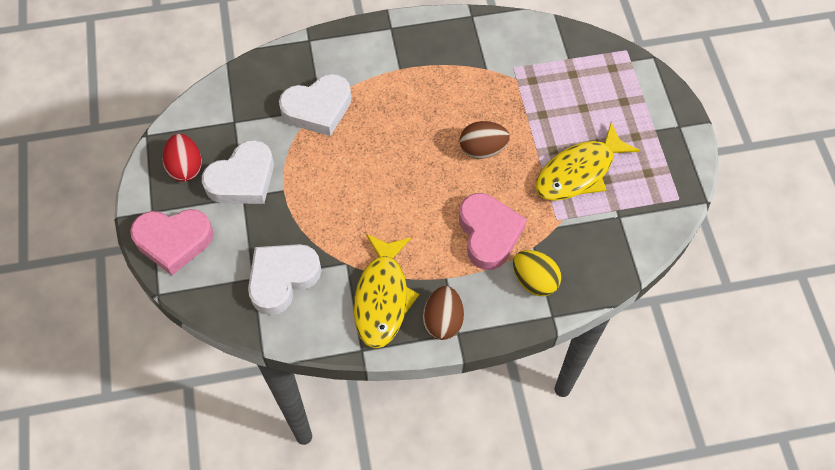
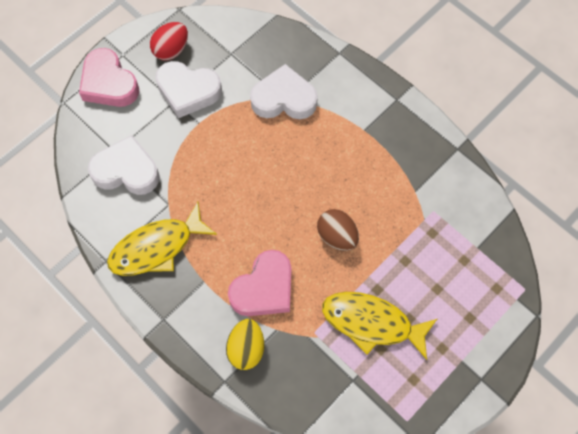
camera: 55 degrees right, 5 degrees up
white heart [279,74,351,136] -> white heart turned 150 degrees clockwise [250,64,318,119]
brown egg [423,286,464,340] -> none

